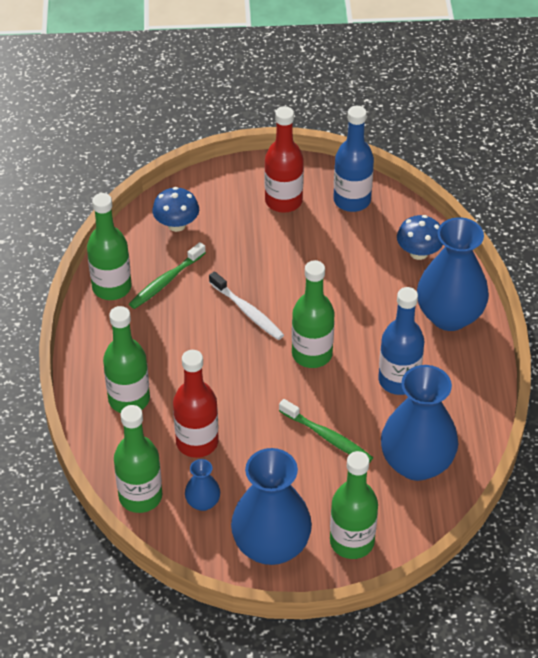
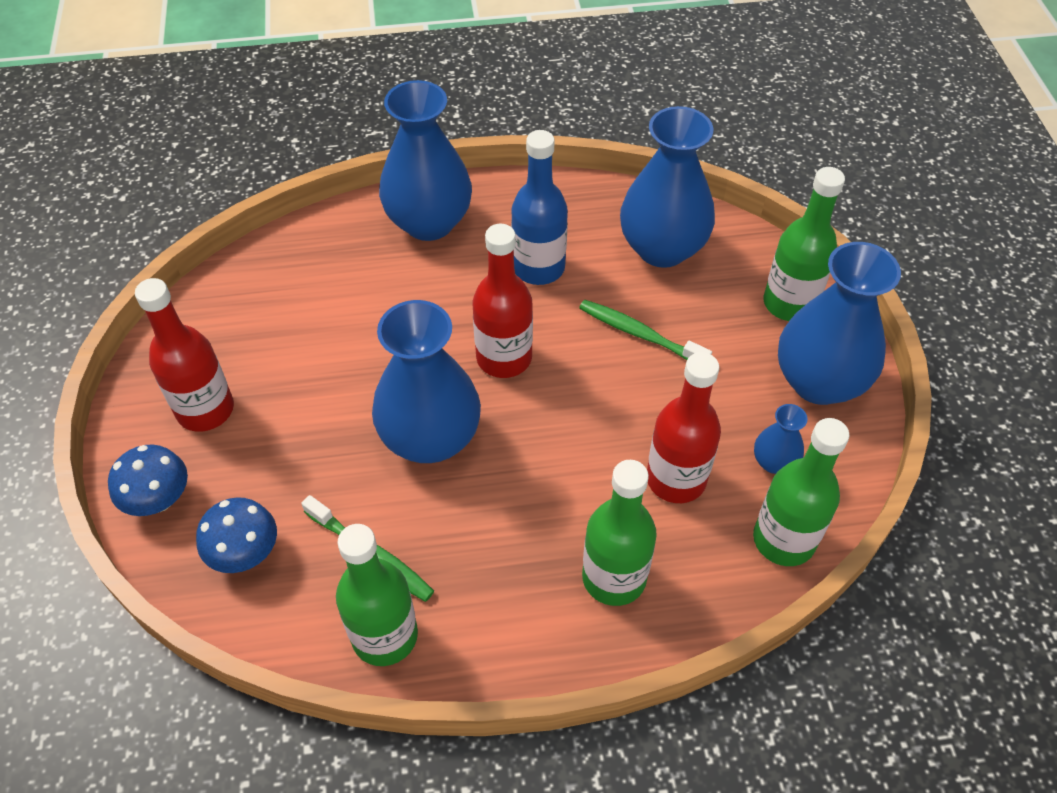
camera: 95 degrees left, 5 degrees up
white toothbrush [209,271,284,340] -> blue vase [372,300,481,463]
green toothbrush [279,399,373,463] -> green toothbrush turned 90 degrees counterclockwise [579,300,712,360]
green bottle [292,260,335,368] -> red bottle [473,223,533,378]
blue bottle [333,106,374,212] -> none
blue mushroom [397,215,443,260] -> blue mushroom moved to [108,445,188,516]

